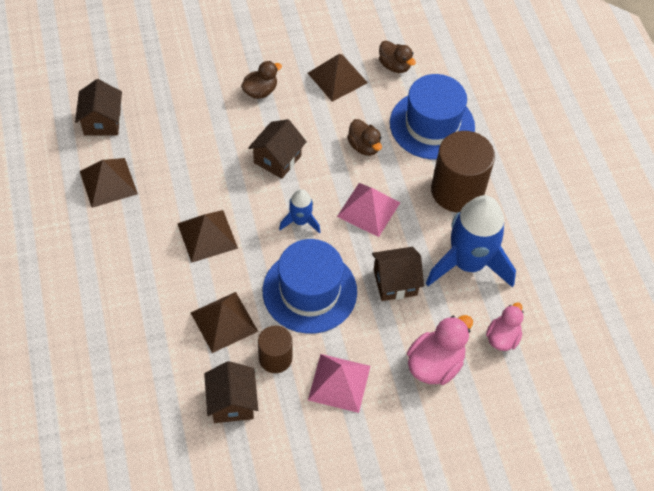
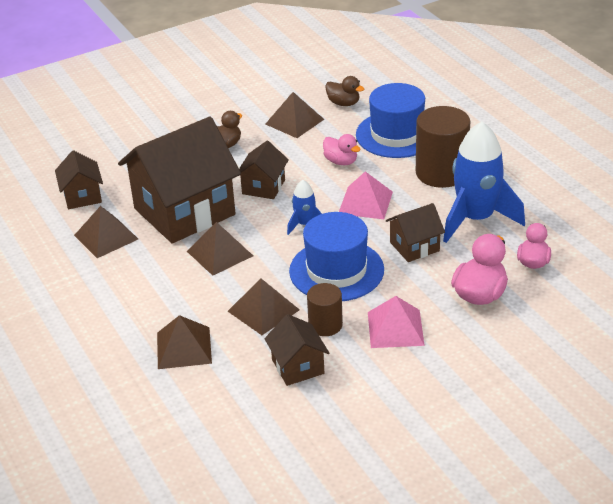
camera: 10 degrees left, 20 degrees down
brown duck [347,119,382,156] -> pink duck [323,134,361,165]
none -> brown house [118,117,241,244]
none -> brown pyramid [157,315,212,369]

